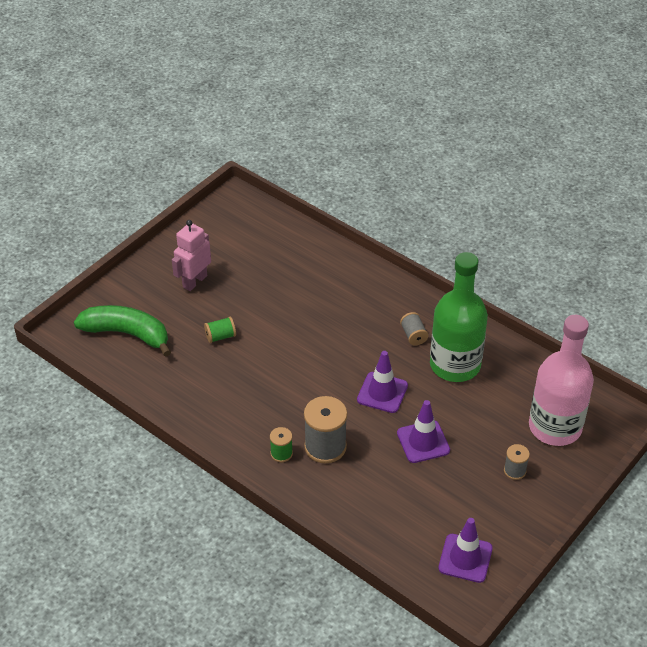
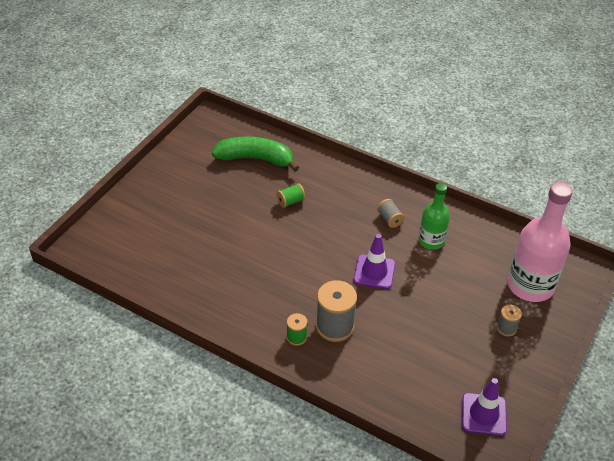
camera: 10 degrees left, 0 degrees up
green banana [74,305,171,357] -> green banana moved to [212,136,299,172]
pink robot [172,220,211,291] -> none
green spool [204,317,236,343] -> green spool moved to [277,183,305,208]
purple traffic cone [397,400,450,463] -> none
green bottle [430,252,488,382] -> green bottle [419,183,450,250], size x0.59

